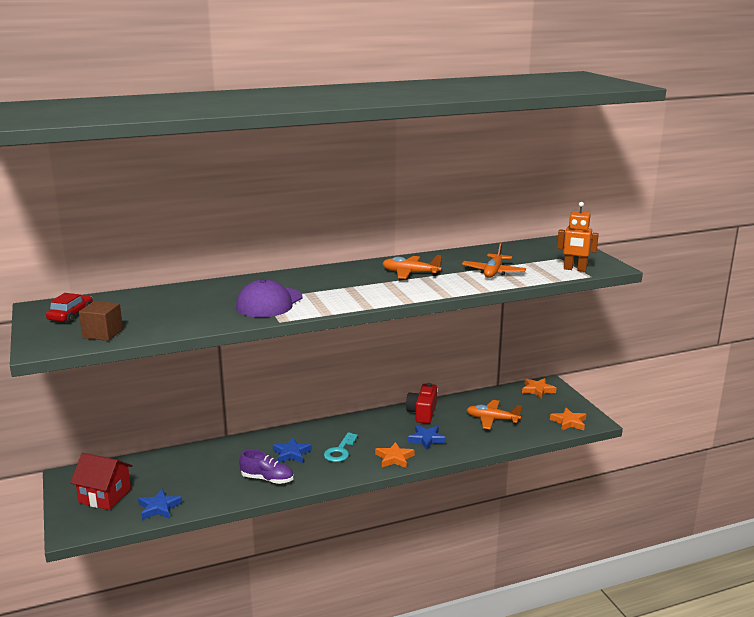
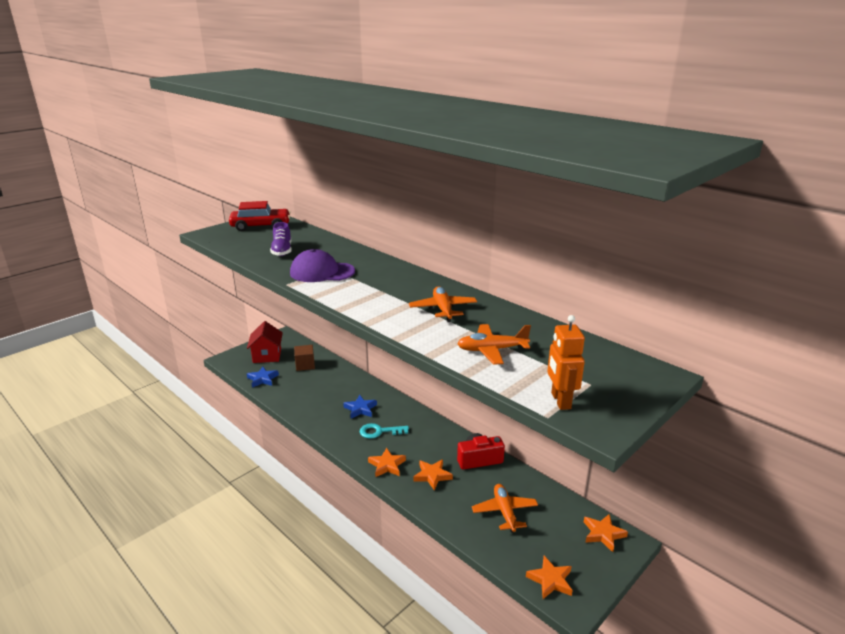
camera: 65 degrees right, 5 degrees up
red car [46,293,93,323] -> red car [229,201,290,231], size x1.60
brown cube [79,301,123,341] -> brown cube moved to [294,345,315,371]
purple shoe [239,450,294,484] -> purple shoe moved to [270,222,292,256]
blue star [408,425,446,450] -> orange star [414,460,453,490]

